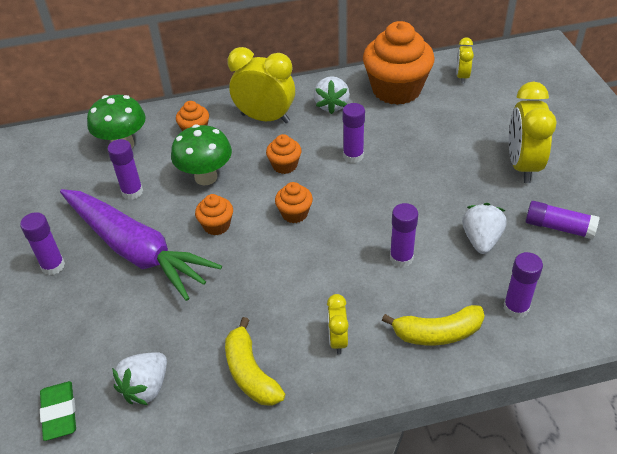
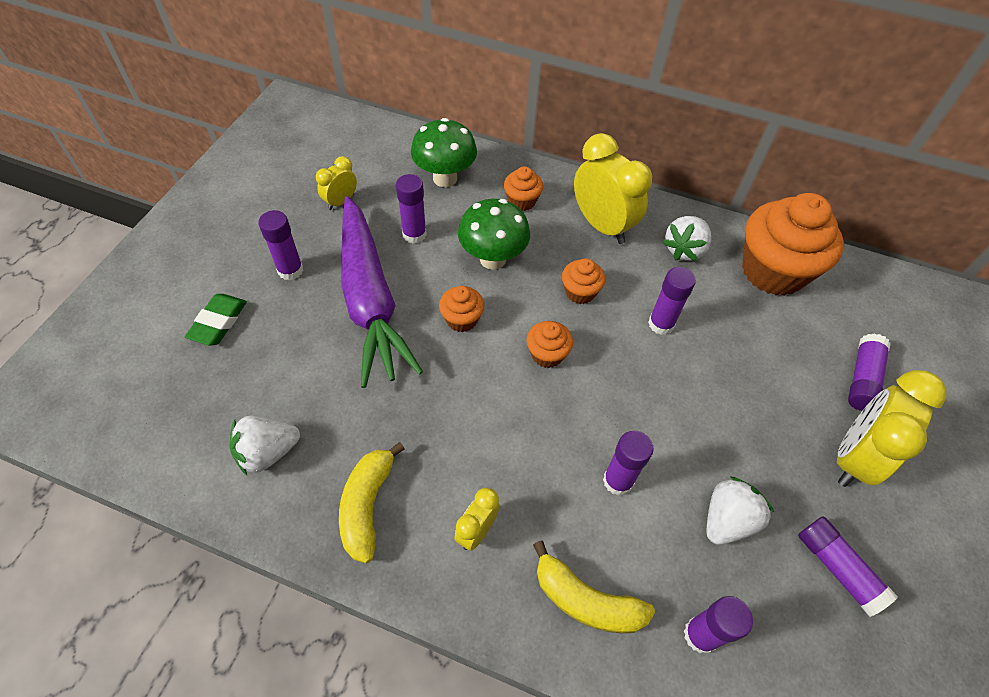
camera: 30 degrees right, 10 degrees up
green eraser [40,381,76,441] -> green eraser moved to [185,294,247,346]
yellow clock [456,37,474,84] -> yellow clock moved to [316,156,357,210]
none -> purple glue stick [848,334,890,411]

